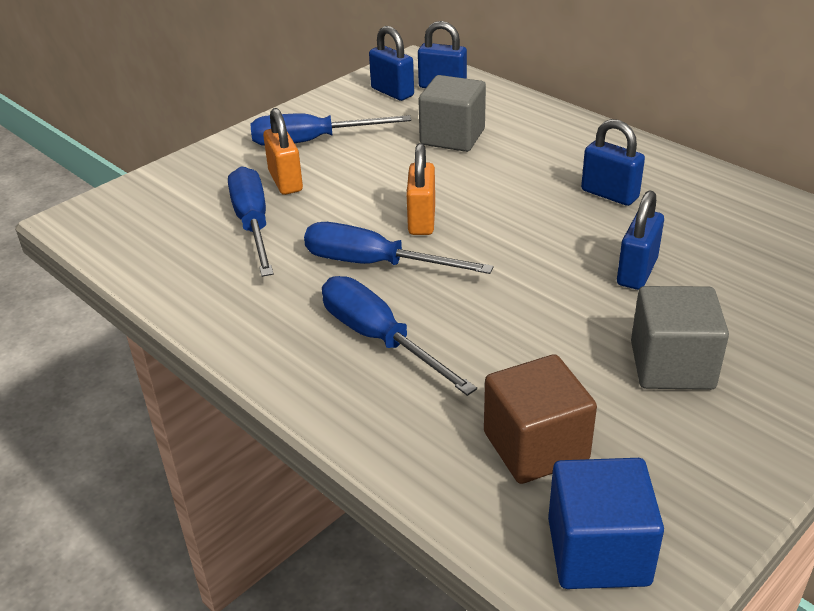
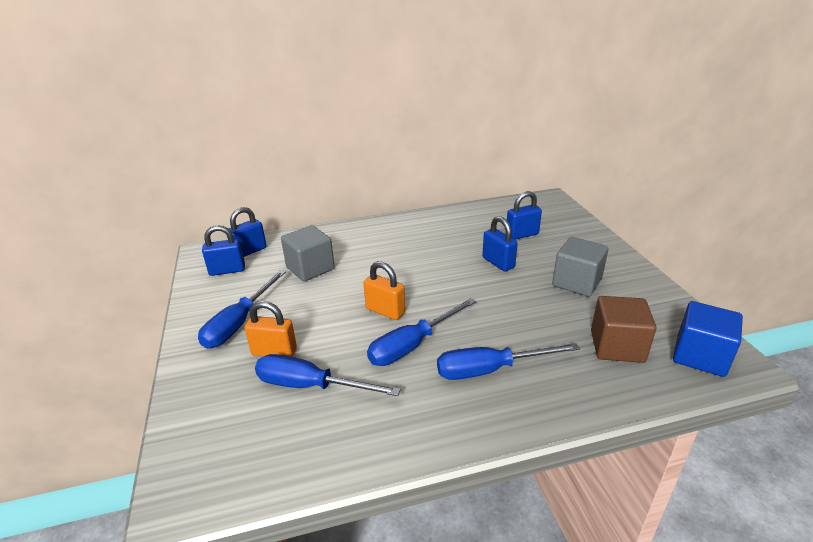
camera: 60 degrees left, 5 degrees down
blue padlock [581,119,645,206] -> blue padlock moved to [507,191,542,240]

